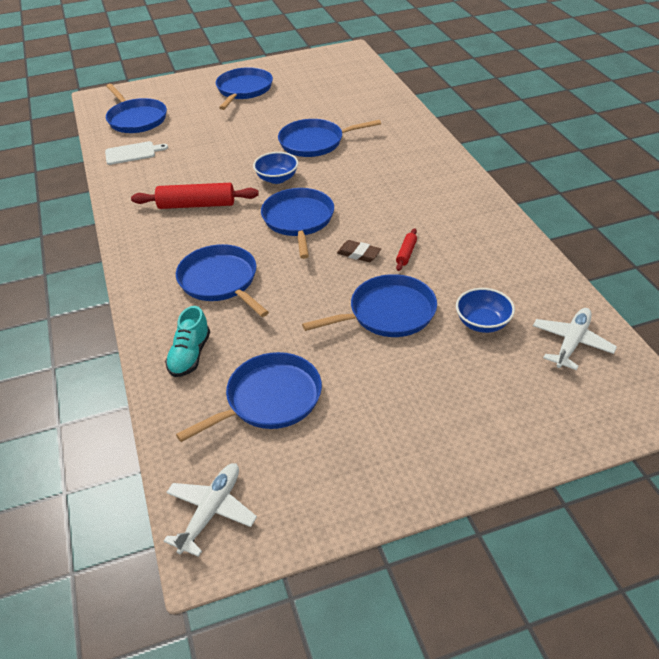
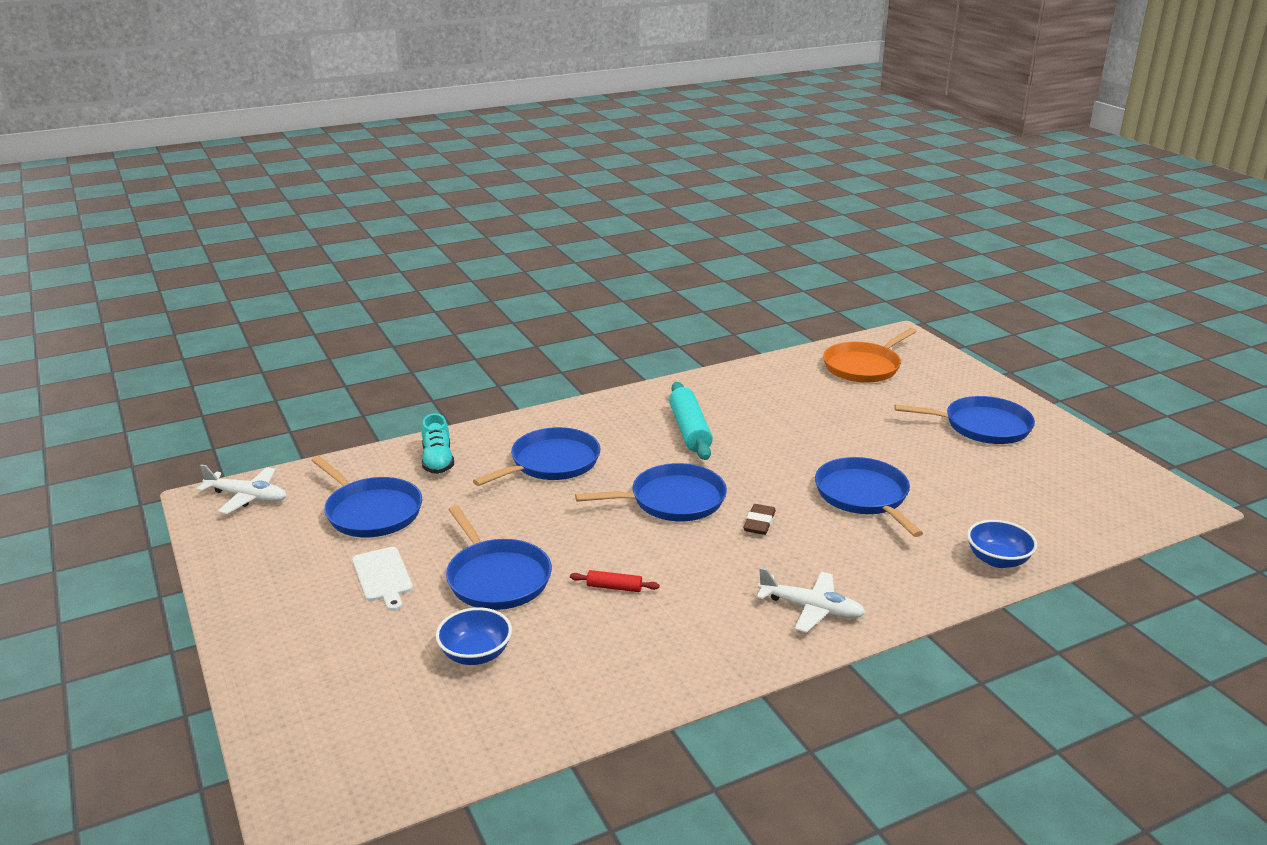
camera: 80 degrees right, 15 degrees down
white cutting board [105,141,168,165] -> white cutting board moved to [352,547,413,611]
blue pan [106,84,167,133] -> orange pan [823,328,917,383]
red rolling pin [131,183,259,209] -> turquoise rolling pin [669,382,713,460]
turquoise shoe [165,306,210,377] -> turquoise shoe turned 105 degrees counterclockwise [422,414,454,474]
blue bowl [253,152,298,184] -> blue bowl moved to [967,520,1037,568]
brown eraser [337,240,381,262] -> brown eraser moved to [743,504,776,535]
white plane [533,308,617,370] -> white plane moved to [756,567,866,633]

